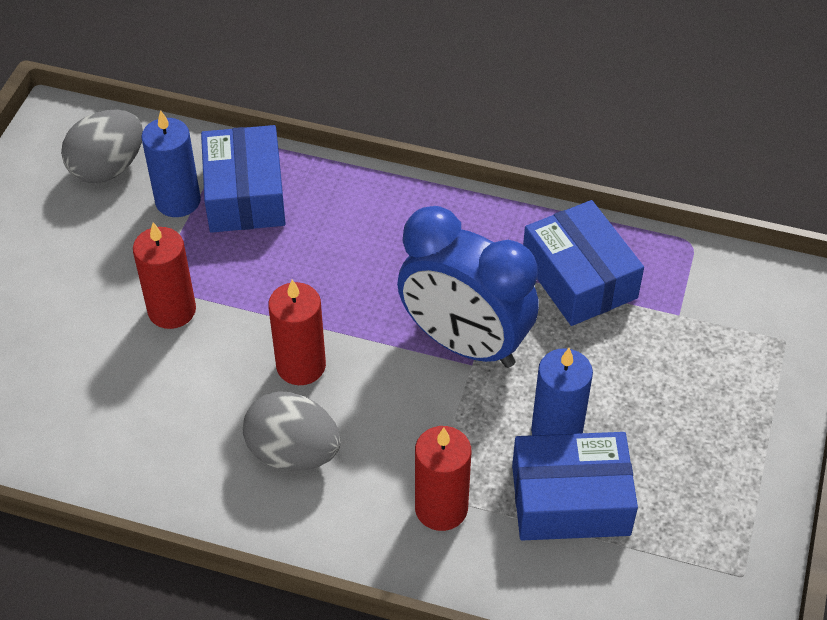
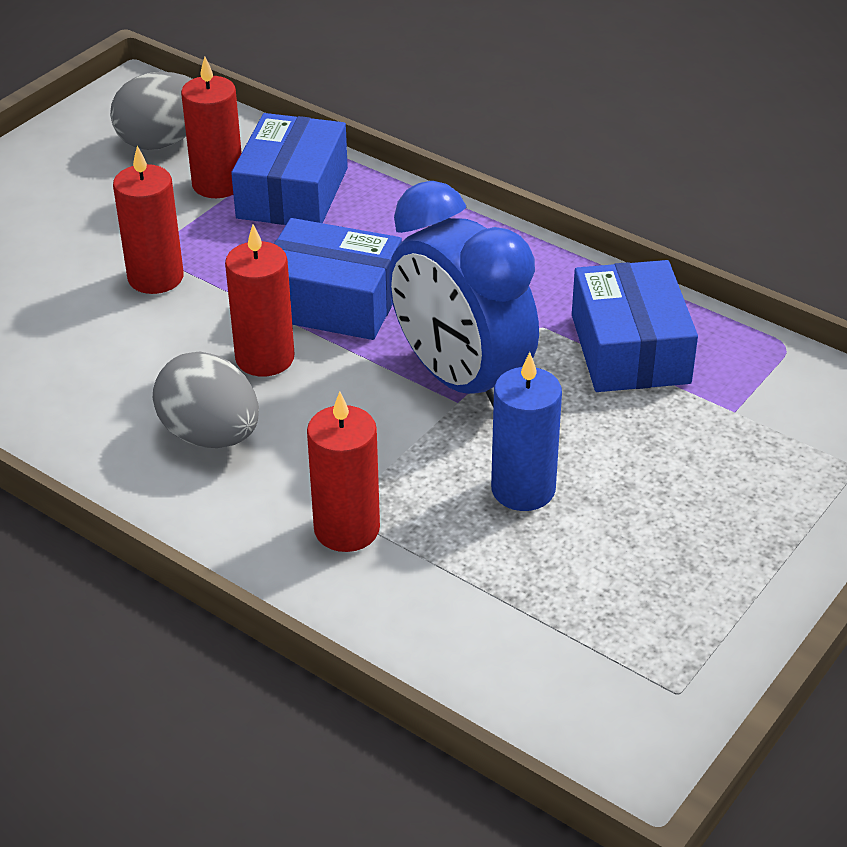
camera: 20 degrees right, 10 degrees down
blue candle [141,110,201,217] -> red candle [181,56,242,198]
blue box [512,432,638,540] -> blue box moved to [274,218,402,340]

